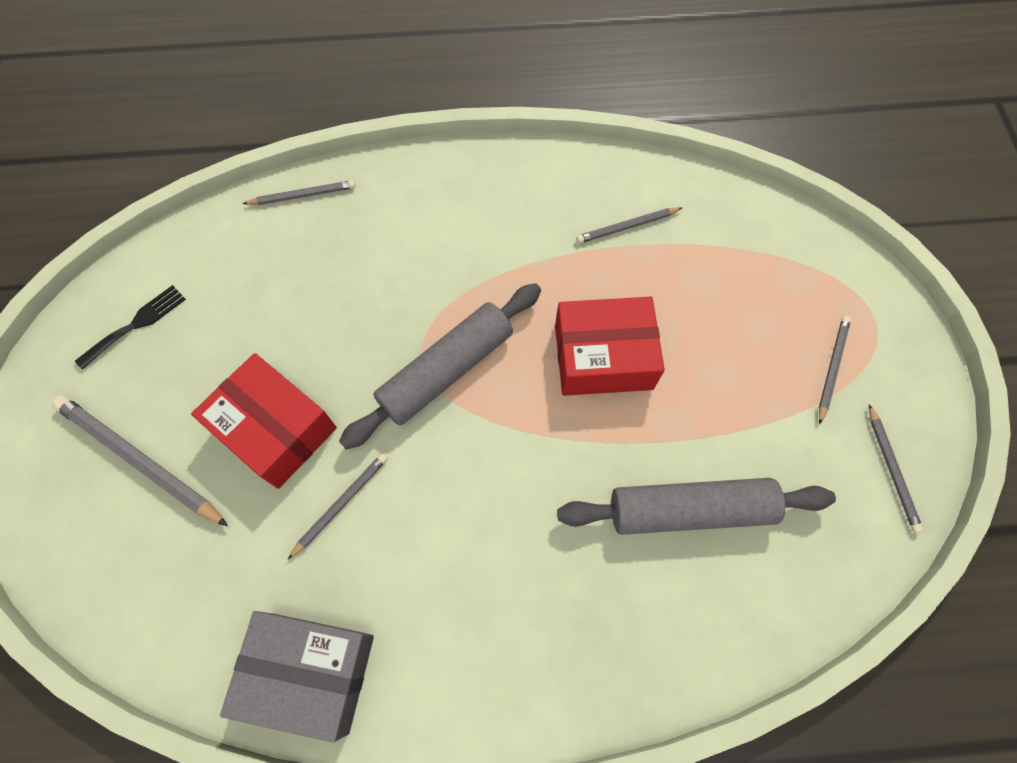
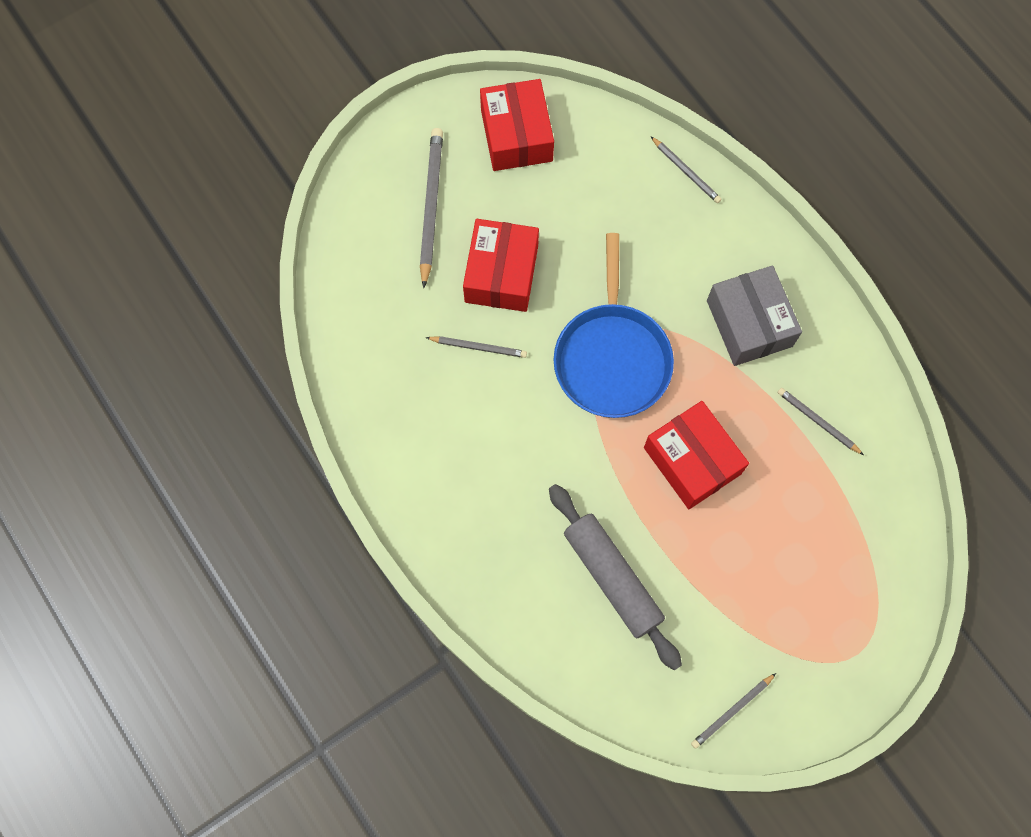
camera: 60 degrees right, 5 degrees up
black fork [75,285,186,370] -> red box [480,79,554,171]
grey box [220,611,374,743] -> grey box moved to [707,265,802,366]
grey rolling pin [339,283,541,450] -> blue pan [553,233,674,418]
grey pencil [818,316,851,425] -> none

